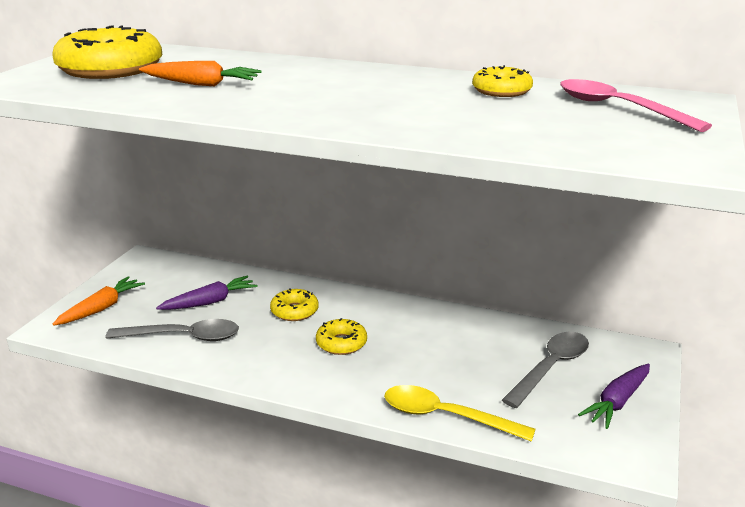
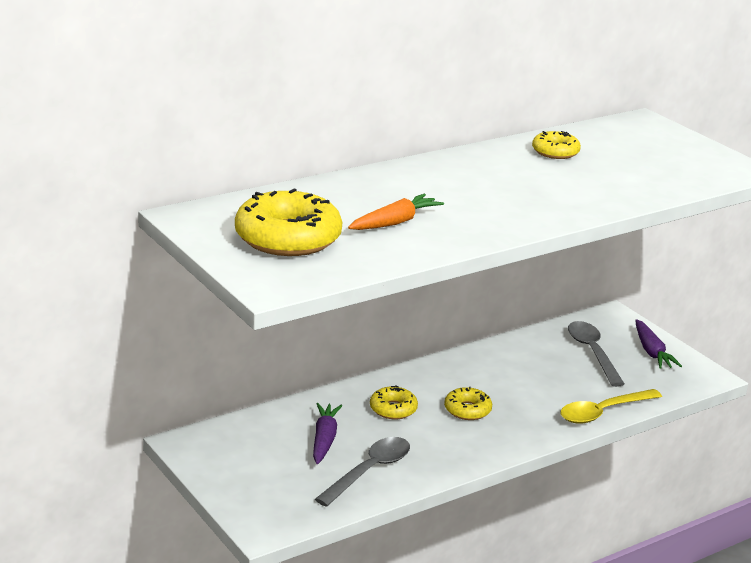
camera: 55 degrees left, 0 degrees up
orange carrot [53,276,145,326] -> none
pink spoon [560,79,712,132] -> none

